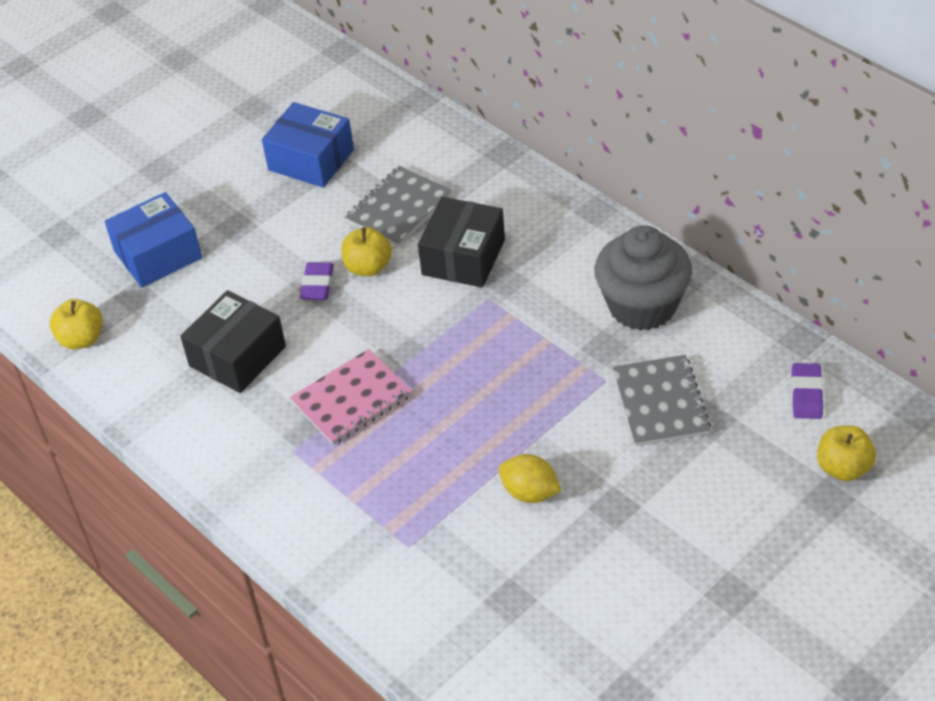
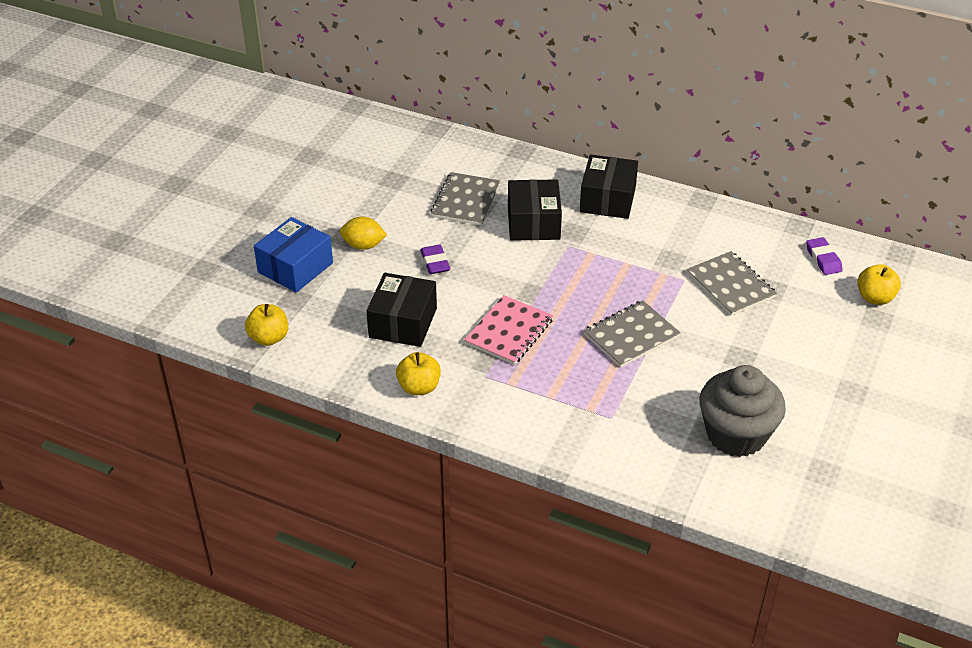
camera: 25 degrees left, 5 degrees down
blue box [262,102,354,188] -> none
yellow apple [341,227,392,276] -> yellow apple moved to [396,352,441,395]
yellow lemon [499,454,562,503] -> yellow lemon moved to [340,217,387,250]
grey cupcake [594,226,692,331] -> grey cupcake moved to [699,365,786,457]
none -> black box [580,155,638,219]
none -> grey notebook [584,300,681,368]

